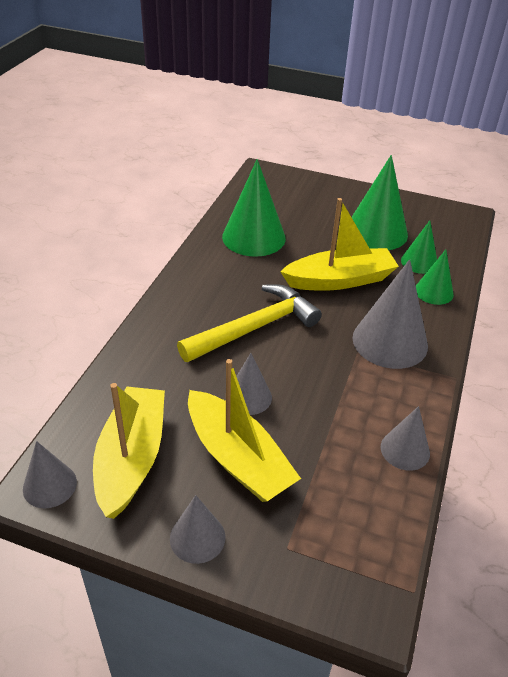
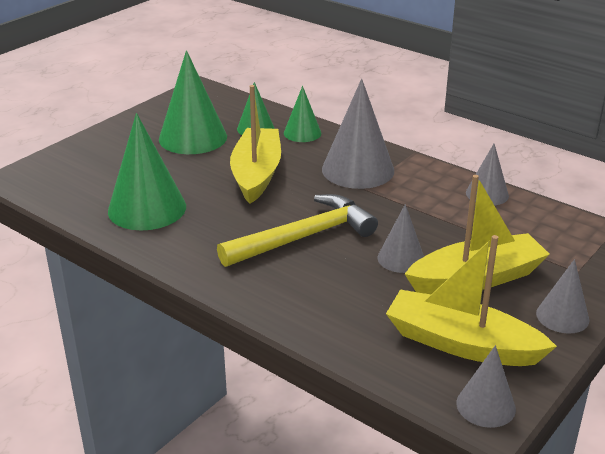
camera: 70 degrees left, 10 degrees down
yellow hammer [177,284,322,362] -> yellow hammer turned 75 degrees clockwise [217,194,378,267]

